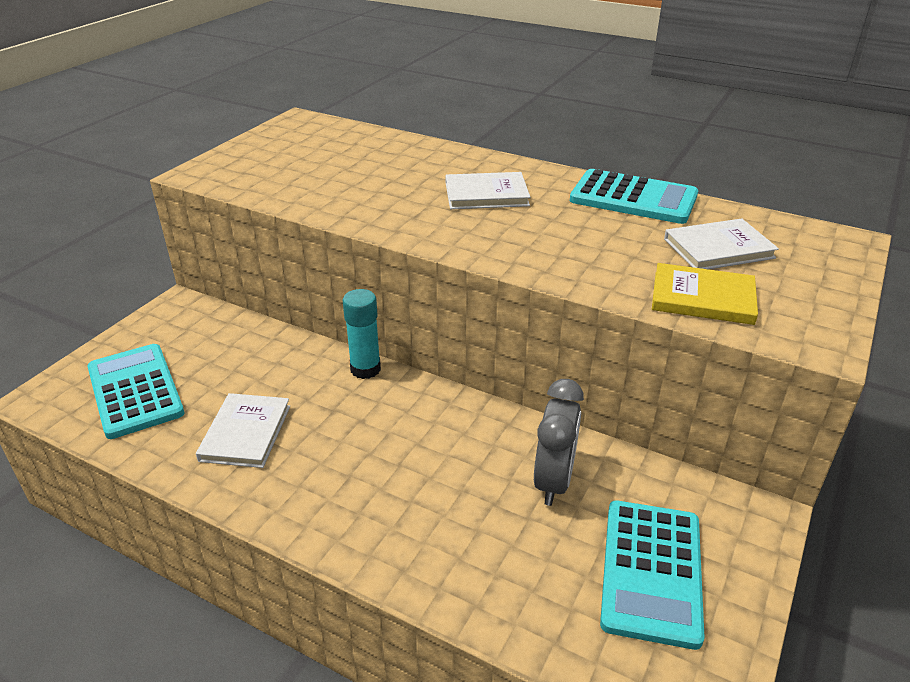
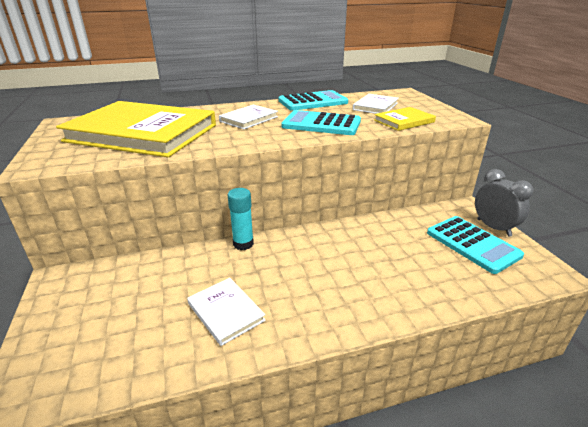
camera: 45 degrees left, 5 degrees down
turquoise calculator [88,344,184,439] -> turquoise calculator moved to [281,110,361,135]
grey clock [534,379,584,506] -> grey clock moved to [475,169,534,237]
none -> yellow book [56,101,216,157]

